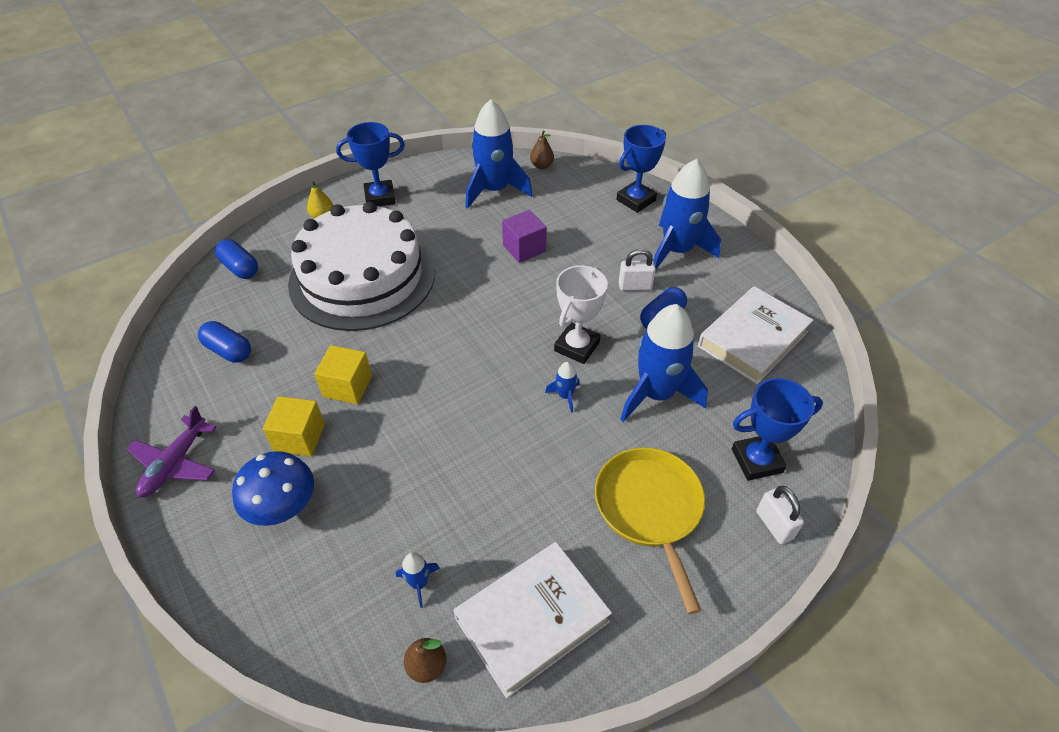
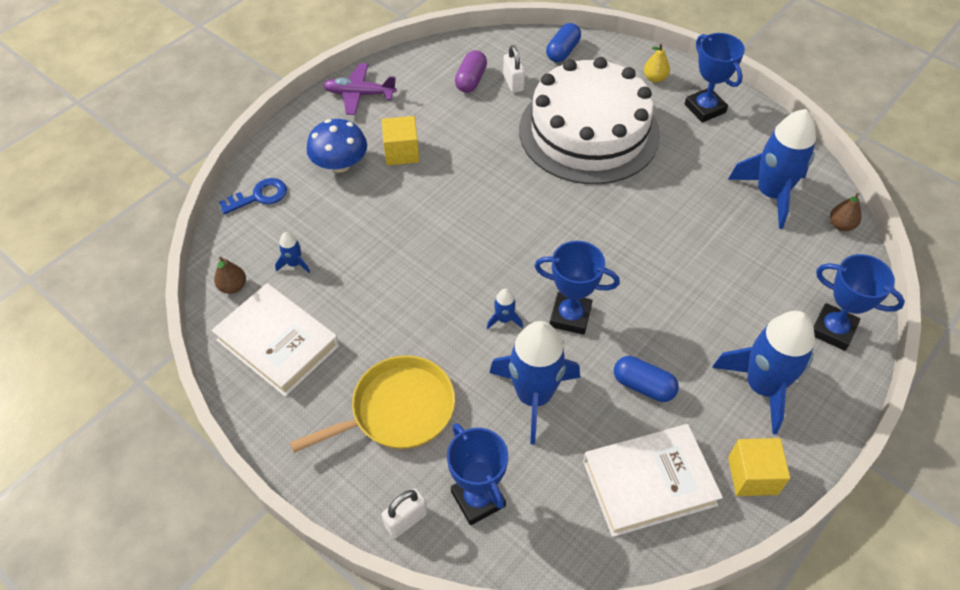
camera: 75 degrees right, 5 degrees up
blue capsule [198,321,251,363] -> purple capsule [455,50,487,93]
yellow cube [314,345,372,404] -> yellow cube moved to [728,438,790,496]
purple cube [502,210,547,263] -> none
white trophy [554,265,608,364] -> blue trophy [535,241,620,335]
white padlock [619,249,656,291] -> white padlock moved to [503,45,525,93]
white book [698,286,813,384] -> white book turned 45 degrees counterclockwise [583,424,723,537]
none -> blue key [219,178,287,214]

